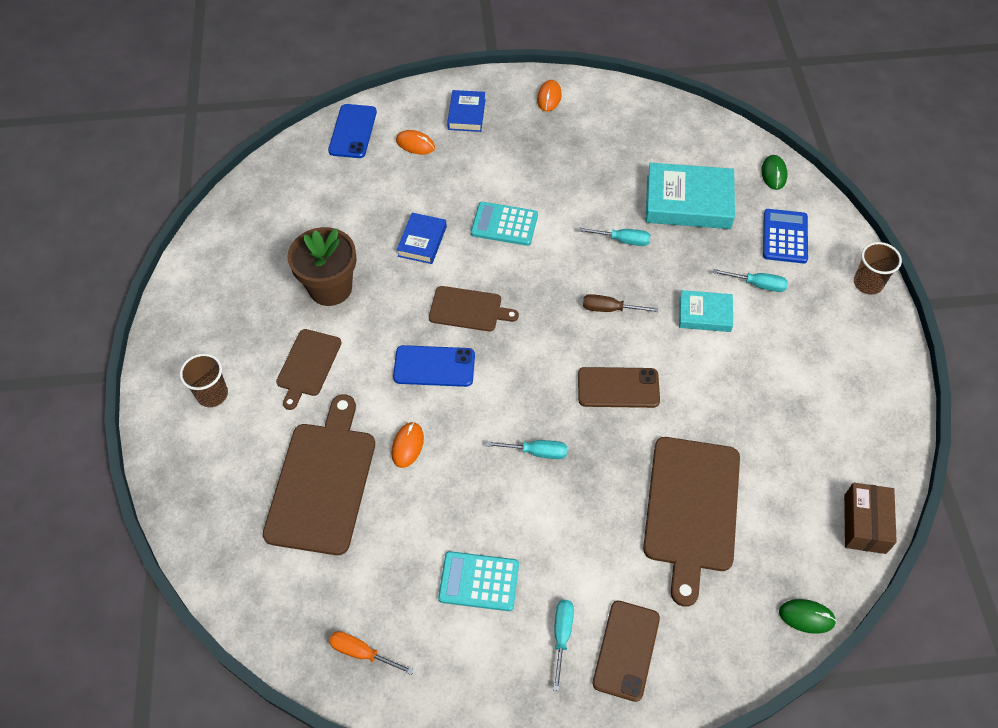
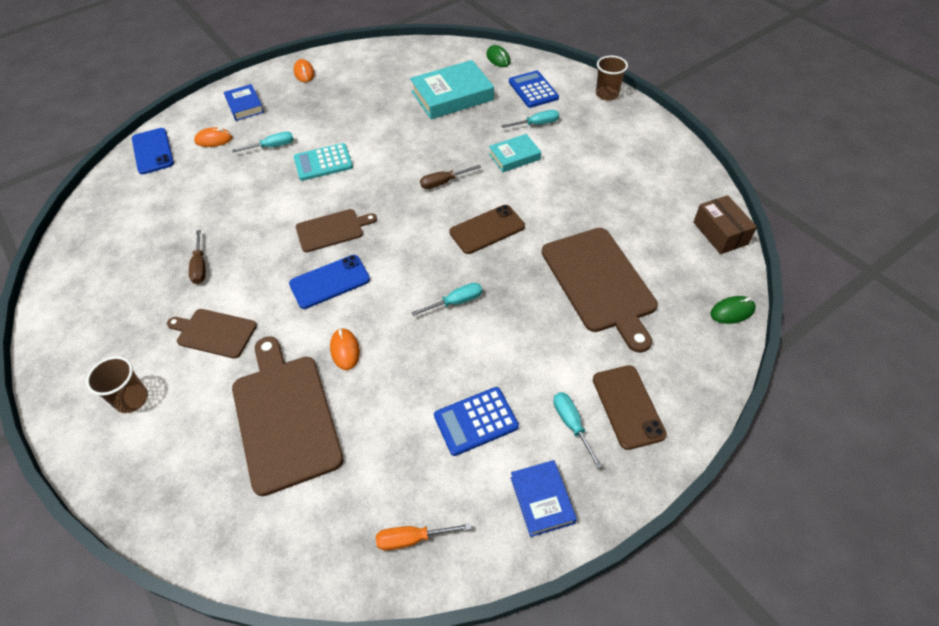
camera: 30 degrees left, 5 degrees down
brown cutting board [276,329,342,410] -> brown cutting board turned 120 degrees clockwise [167,309,257,359]
brown flower pot [287,227,357,306] -> brown screwdriver [189,230,206,284]
blue book [397,213,447,264] -> blue book moved to [511,460,577,537]
turquoise calculator [438,551,519,611] -> blue calculator [434,387,519,456]
turquoise screwdriver [579,228,651,246] -> turquoise screwdriver moved to [232,131,294,152]

